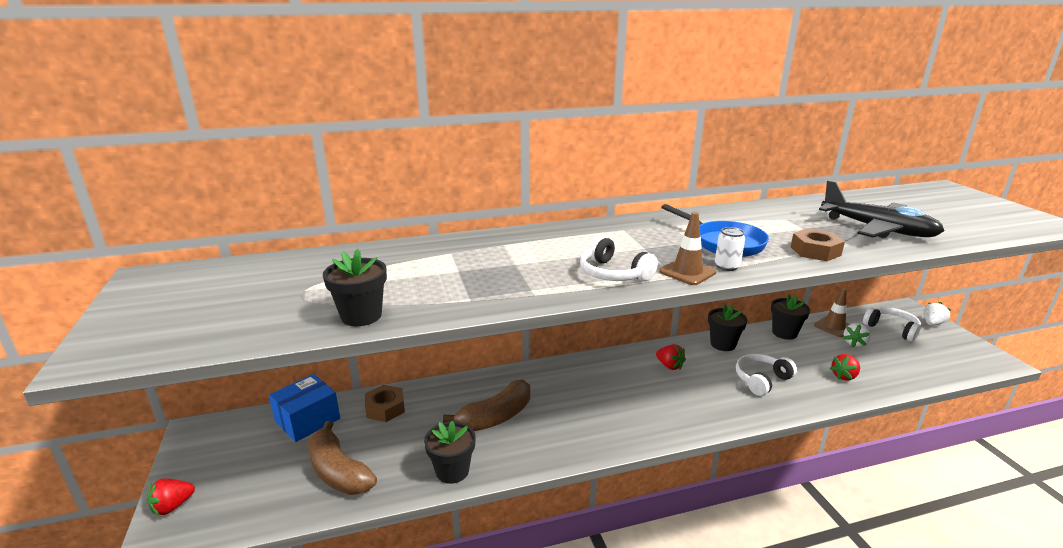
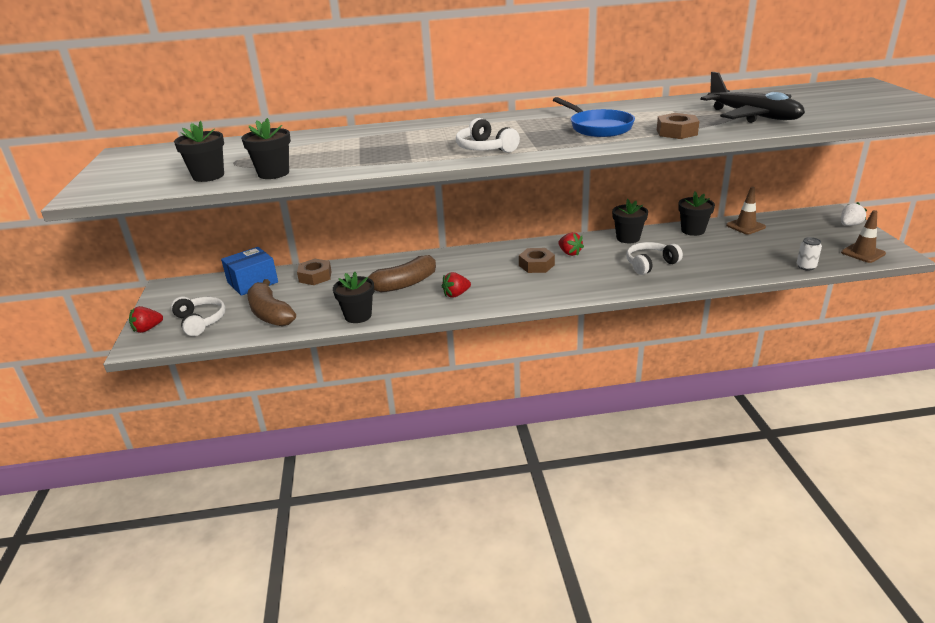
camera: 10 degrees right, 5 degrees up
brown traffic cone [659,212,716,285] -> brown traffic cone moved to [841,210,886,263]
white can [715,227,745,271] -> white can moved to [797,237,822,271]
red strawberry [830,354,860,380] -> red strawberry moved to [442,272,471,298]
white strawberry [843,323,871,347] -> none
white headphones [863,307,921,342] -> white headphones moved to [171,297,226,336]
none -> black flower pot [174,121,224,182]
none -> brown nut [519,248,555,273]

